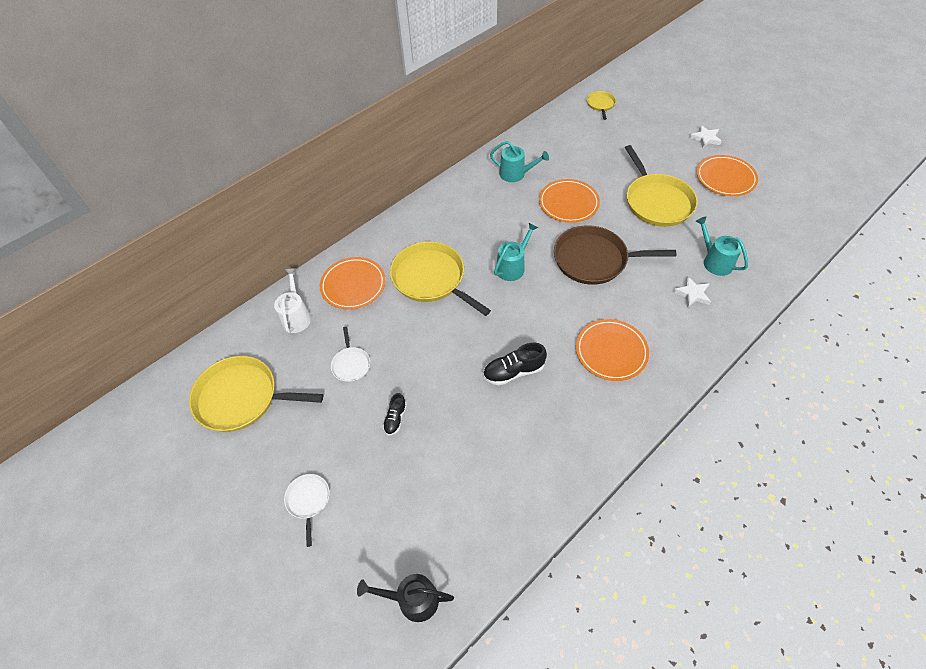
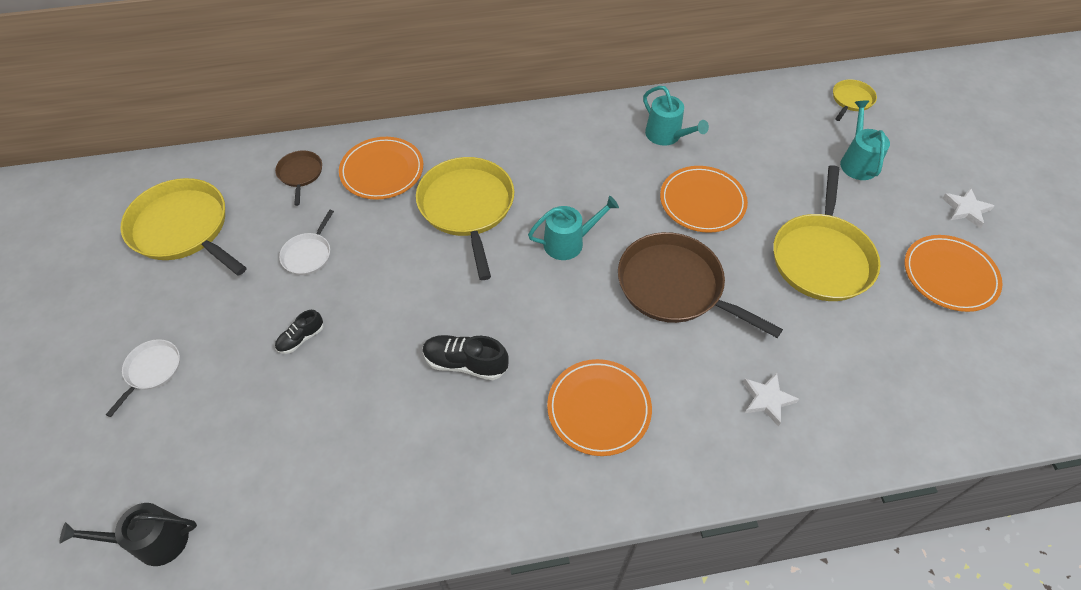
camera: 30 degrees right, 0 degrees up
white watering can [274,268,311,333] -> brown pan [275,150,322,206]
black watering can [357,574,454,622] -> black watering can turned 45 degrees counterclockwise [59,503,197,566]
turquoise watering can [696,217,748,276] -> turquoise watering can moved to [840,101,890,180]

